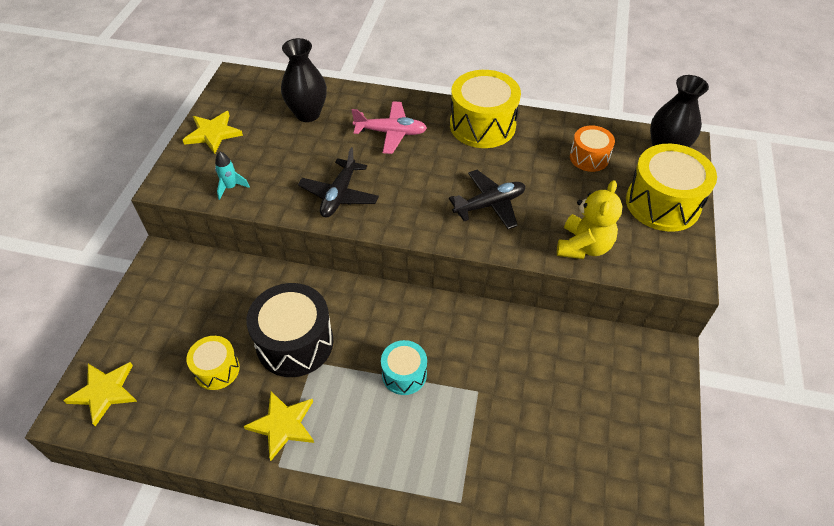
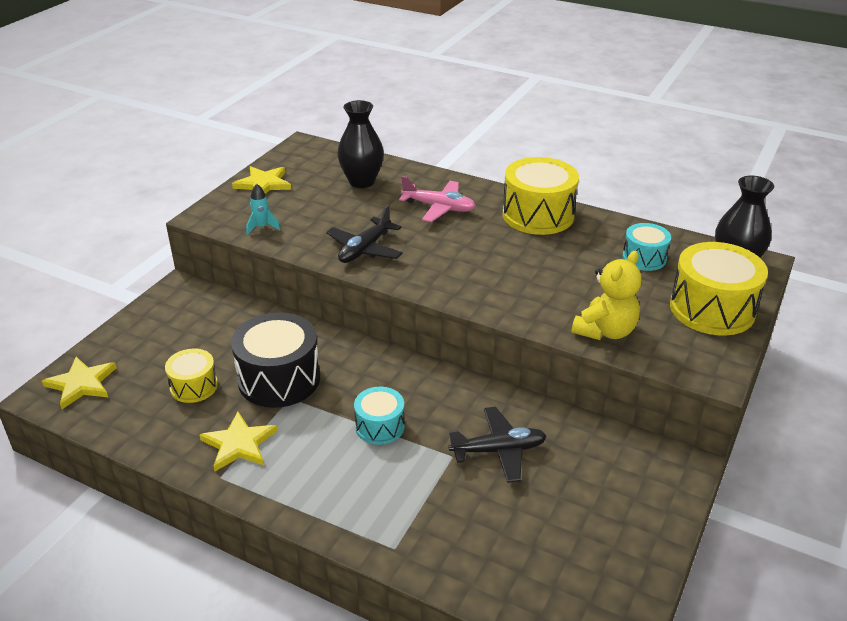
camera: 15 degrees right, 15 degrees down
black plane [449,170,525,229] -> black plane moved to [448,407,546,483]
orange drum [570,126,615,172] -> turquoise drum [622,223,671,271]

